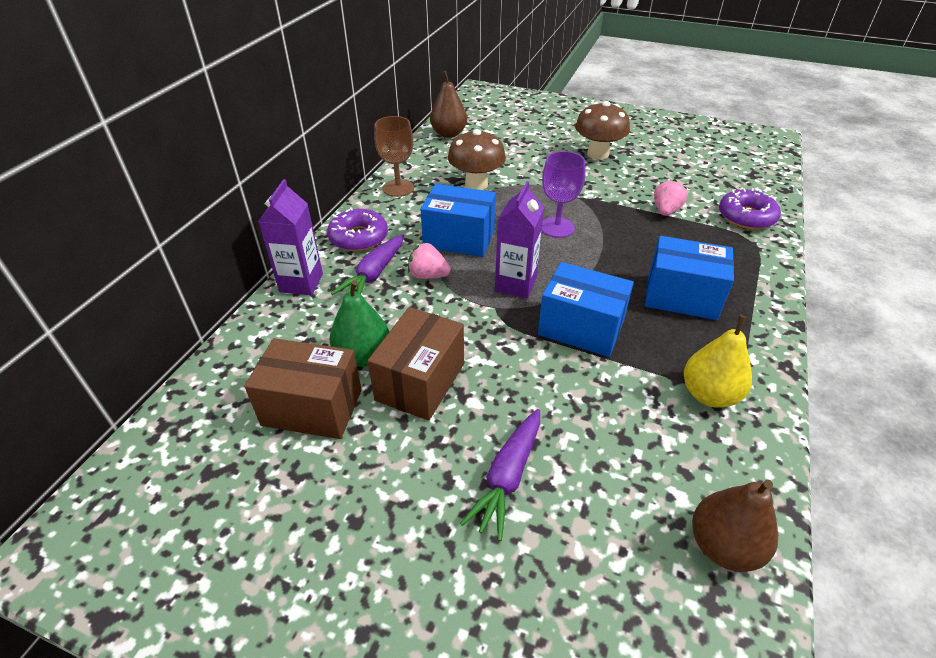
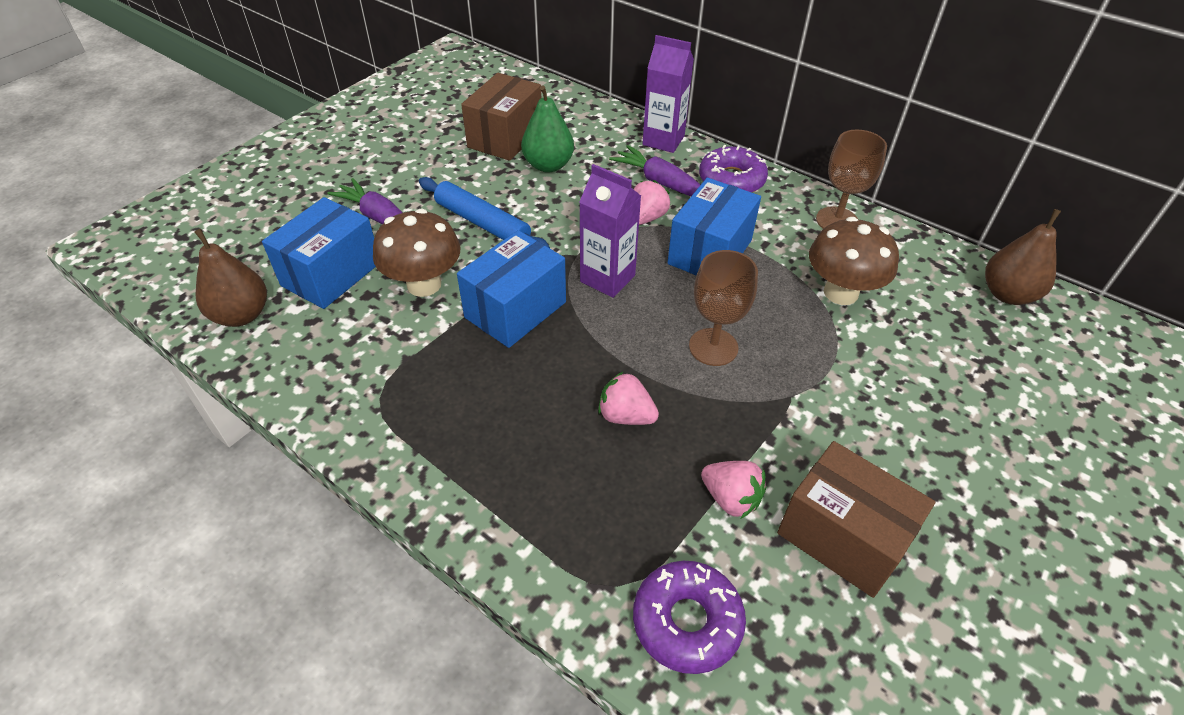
camera: 105 degrees right, 5 degrees up
brown box [368,307,464,421] -> brown box moved to [777,441,935,598]
purple goblet [542,151,586,238] -> brown goblet [689,250,758,366]
brown mushroom [575,101,630,160] -> brown mushroom moved to [373,209,461,297]
blue box [645,236,734,320] -> blue box moved to [262,197,376,309]
yellow pear [684,315,752,408] -> none
none -> blue rolling pin [419,177,550,248]
none -> pink strawberry [598,371,659,425]

